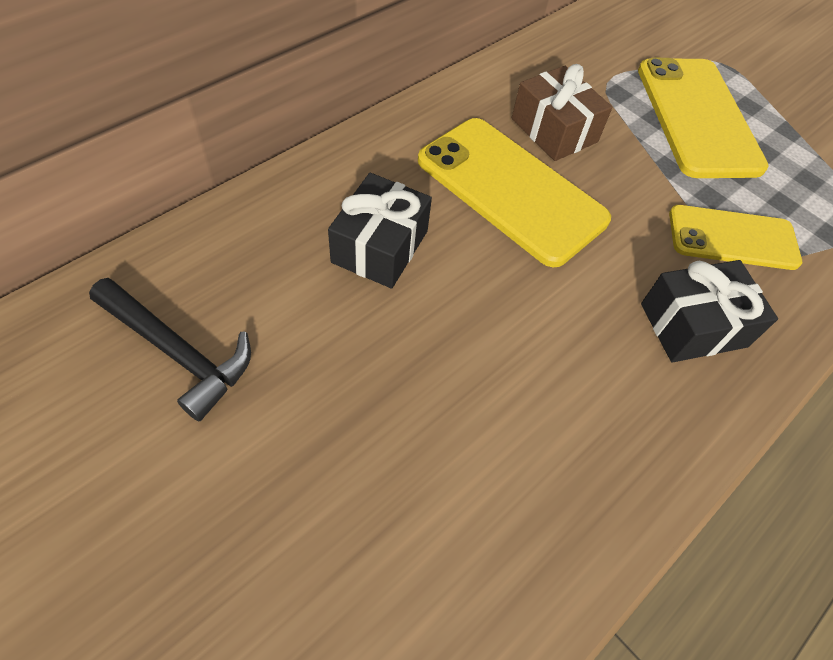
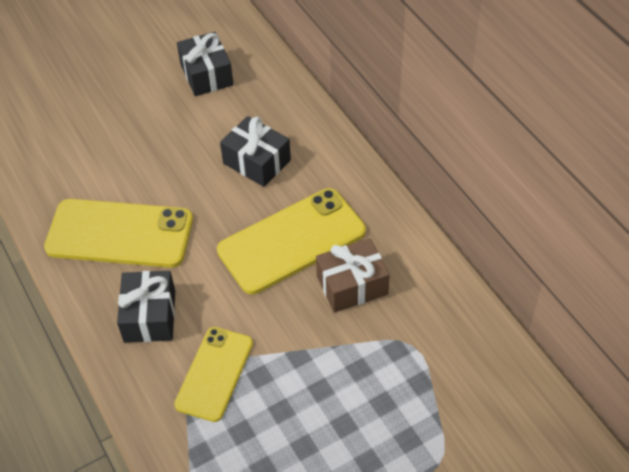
camera: 110 degrees right, 5 degrees down
black hammer [89,278,251,421] -> black gift [177,32,233,96]
yellow phone [638,58,769,178] -> yellow phone moved to [44,199,193,268]

